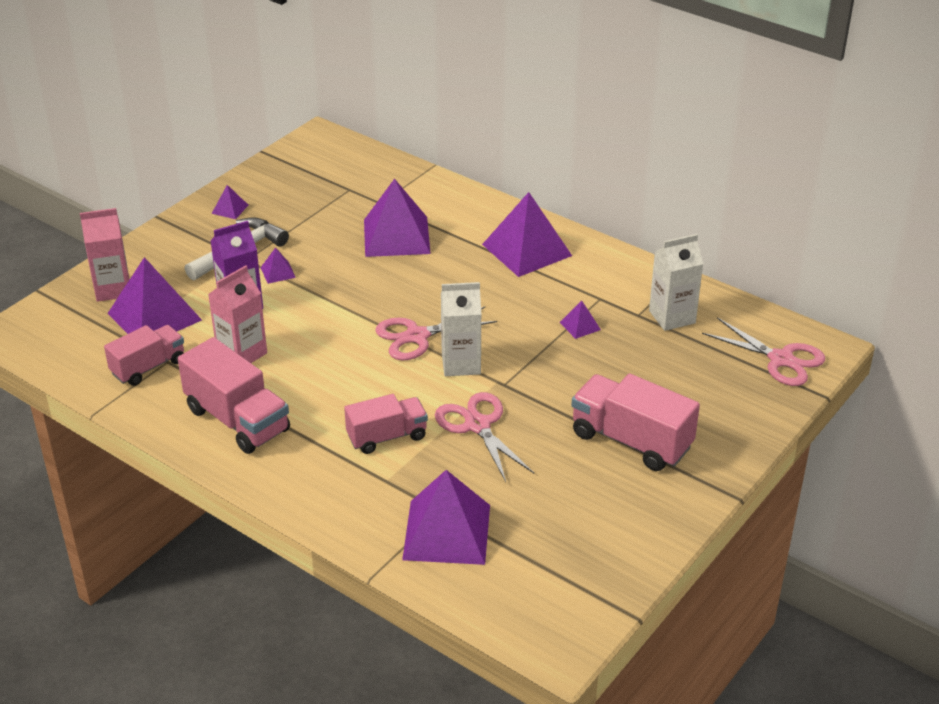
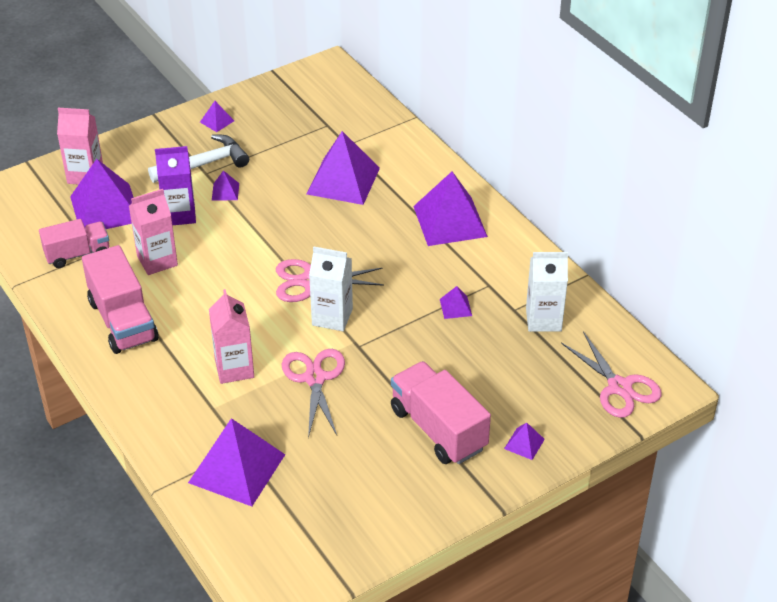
camera: 20 degrees right, 5 degrees up
pink truck [344,394,428,454] -> pink carton [209,289,254,384]
none -> purple pyramid [504,422,545,460]

